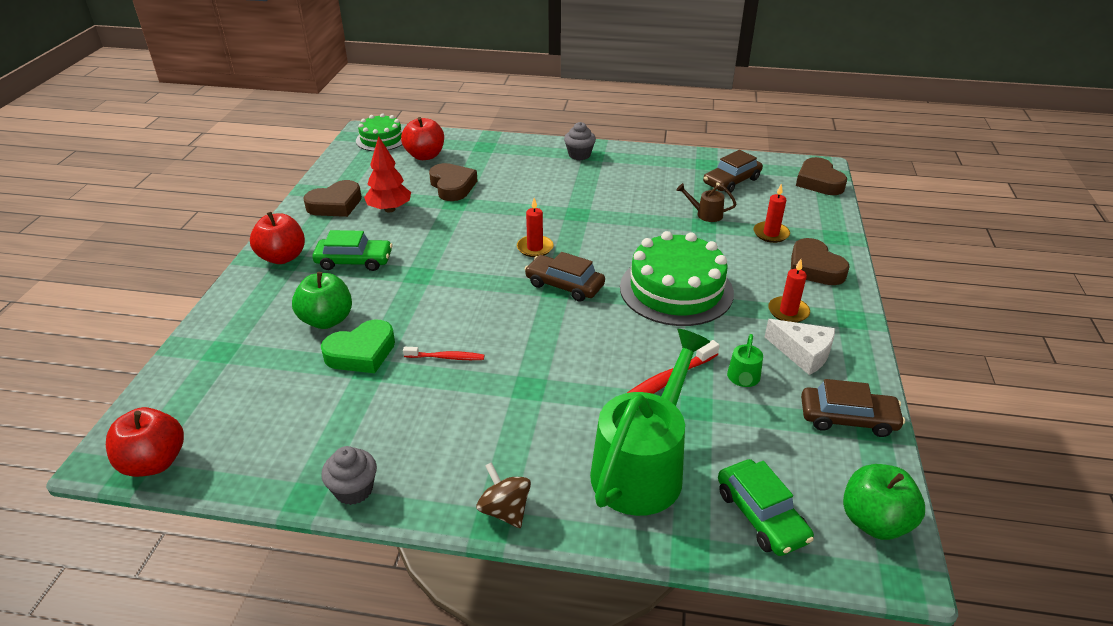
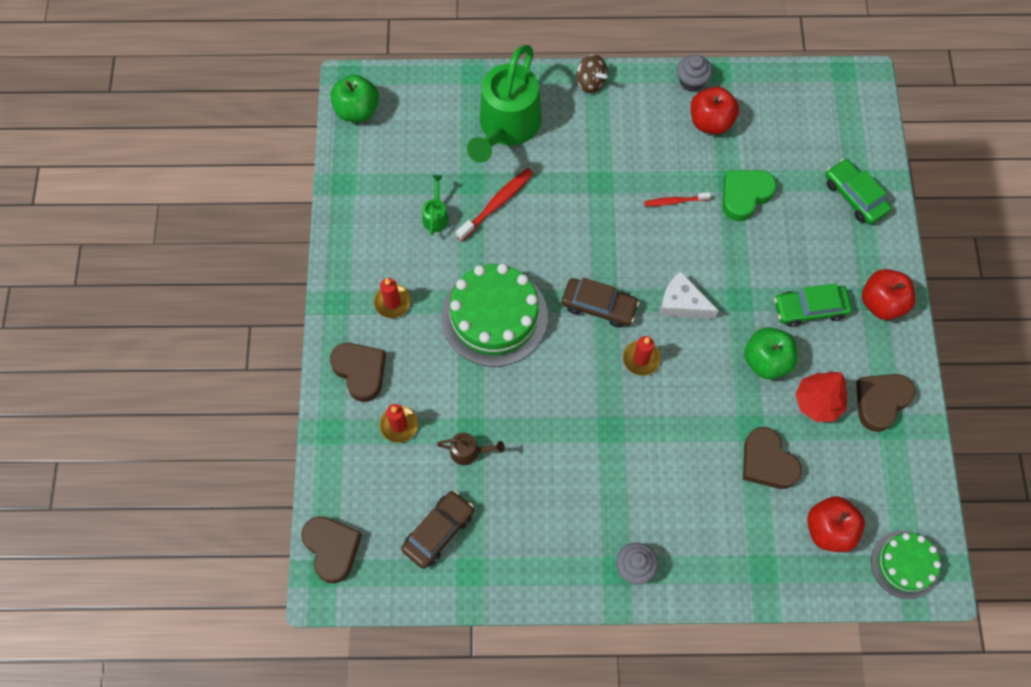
camera: 170 degrees right, 30 degrees up
red apple [106,407,184,477] -> red apple moved to [691,87,739,134]
green apple [292,272,352,329] -> green apple moved to [744,327,798,379]
green car [718,459,814,556] -> green car moved to [825,159,891,224]
white cheese [765,319,835,375] -> white cheese moved to [660,271,719,319]
brown car [801,379,905,437] -> none

